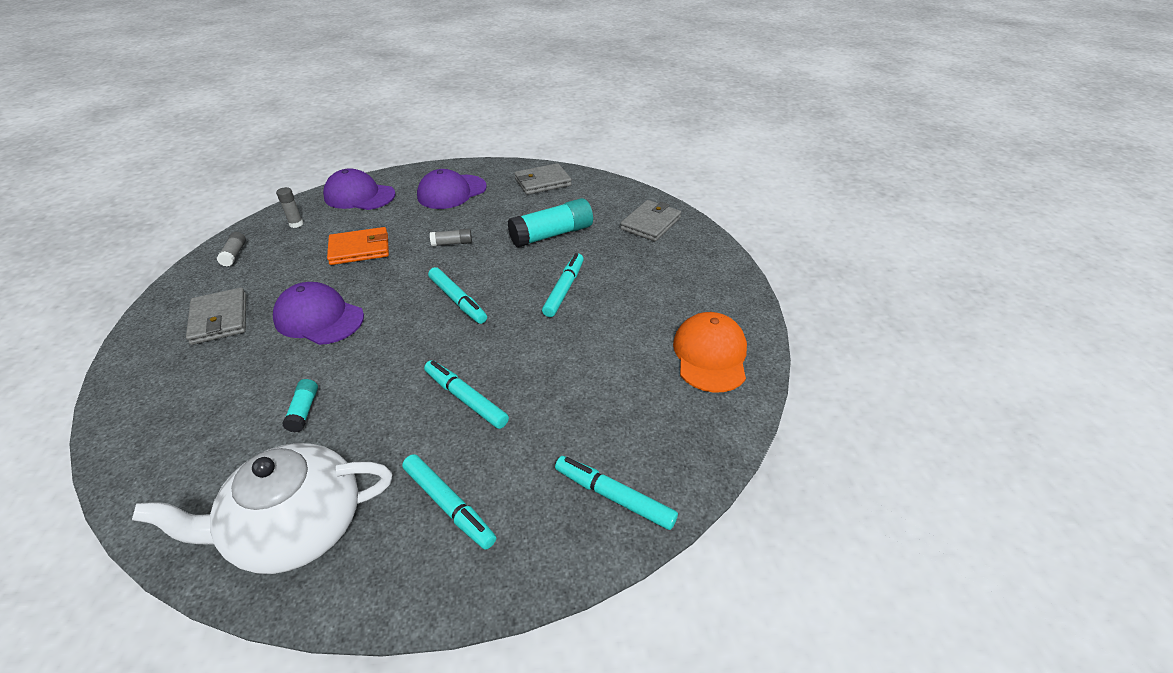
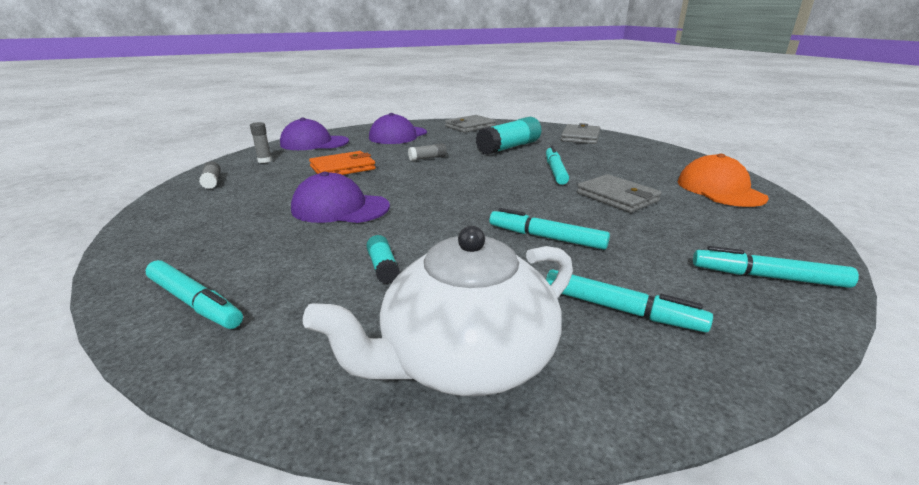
camera: 15 degrees left, 15 degrees down
grey wallet [186,288,246,345] -> grey wallet moved to [577,174,662,213]
turquoise marker [428,267,487,324] -> turquoise marker moved to [146,260,243,329]

